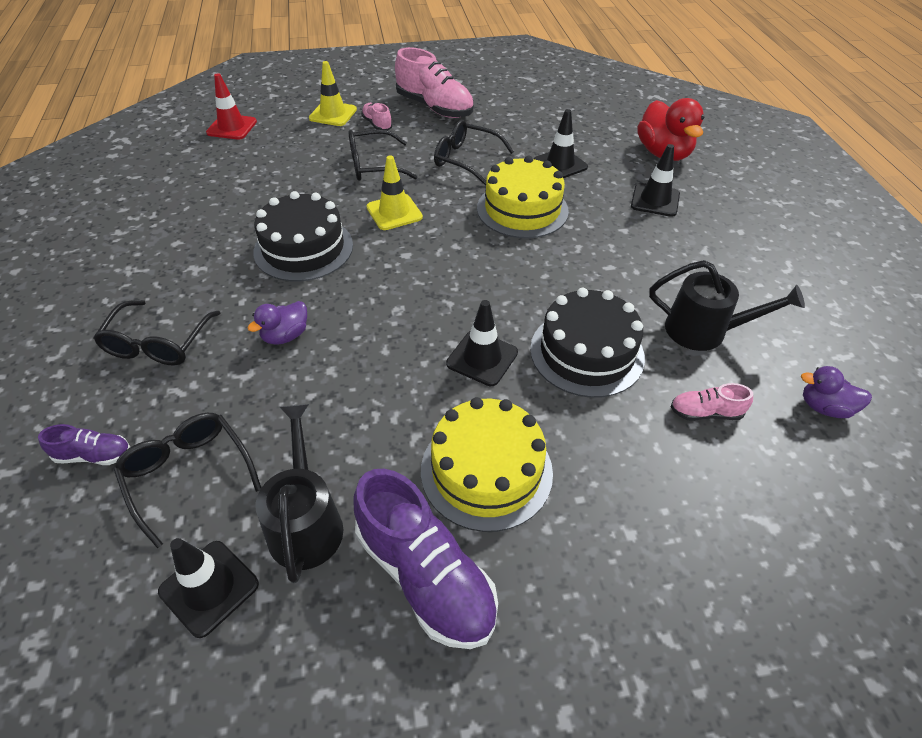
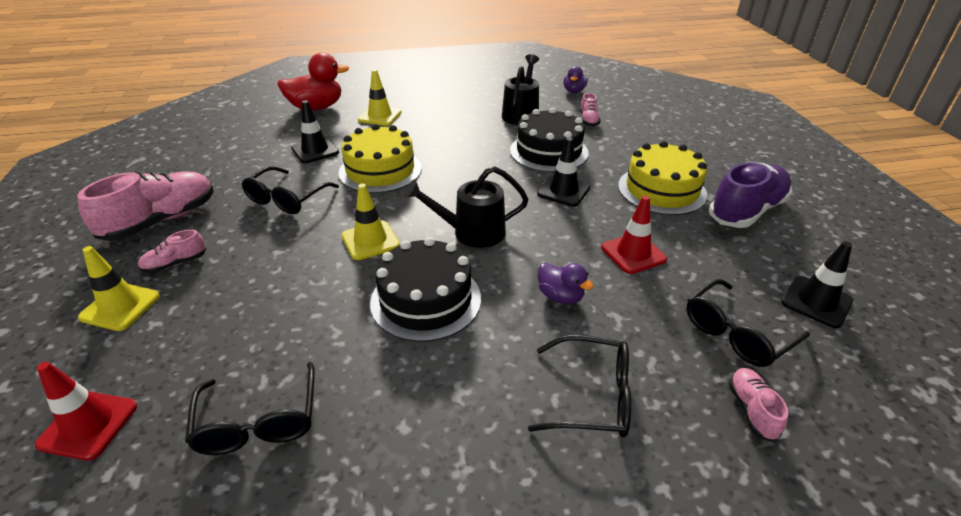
camera: 90 degrees left, 10 degrees down
purple shoe [38,424,130,465] -> pink shoe [729,368,788,442]
black watering can [255,404,343,583] -> black watering can moved to [404,166,529,248]
black glasses [349,130,418,181] -> black glasses moved to [185,362,315,455]
black traffic cone [631,144,680,217] -> yellow traffic cone [358,69,402,126]
none -> red traffic cone [601,196,667,274]

